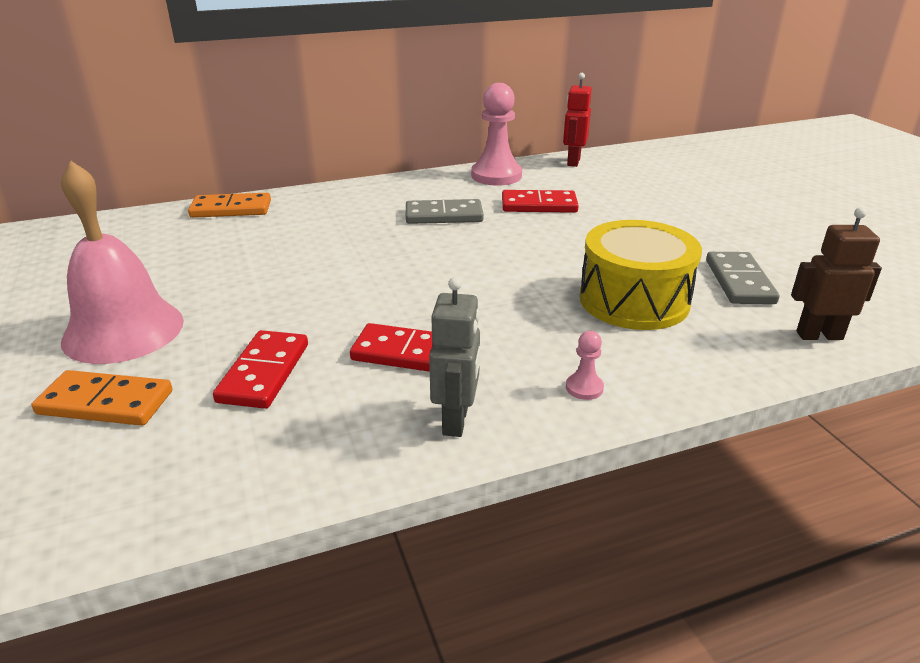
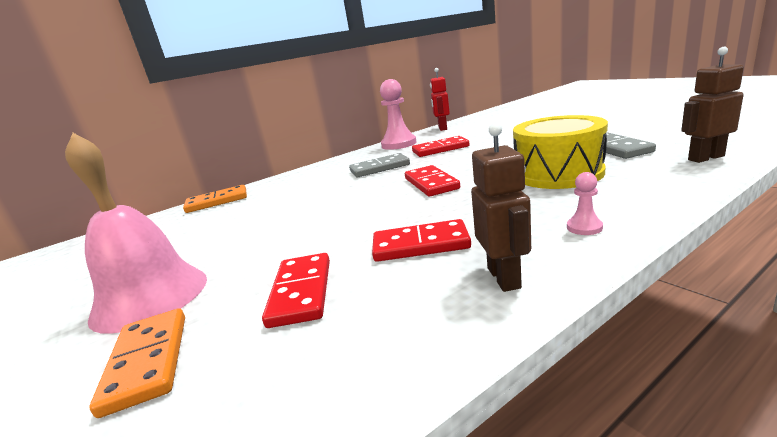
camera: 10 degrees left, 10 degrees down
orange domino [31,370,172,426] -> orange domino turned 75 degrees clockwise [89,308,185,418]
grey robot [429,277,480,437] -> brown robot [471,123,531,292]
none -> red domino [405,165,460,197]

